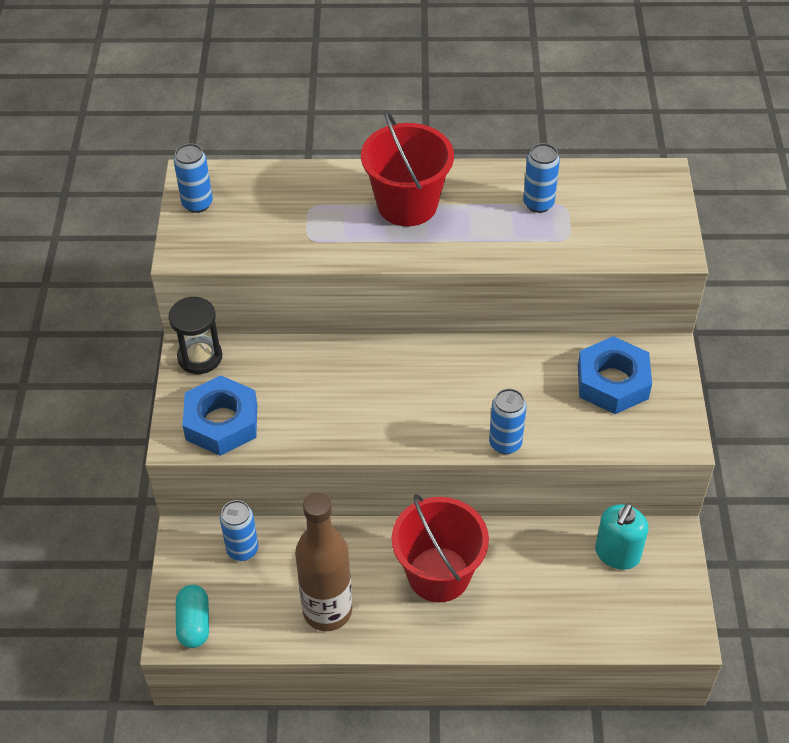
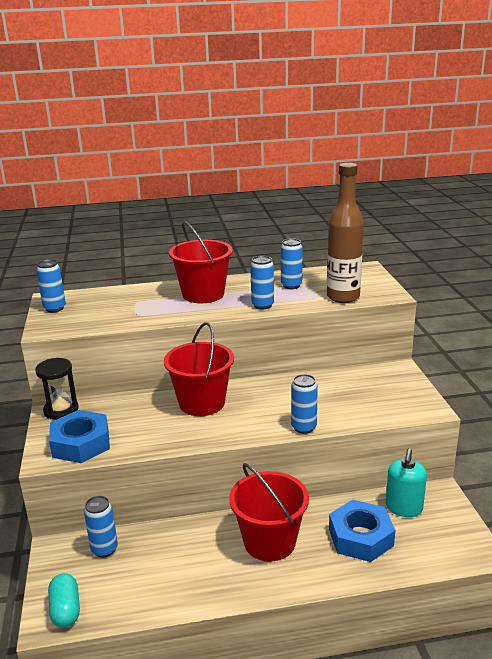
camera: 10 degrees left, 25 degrees down
brown bottle [295,493,352,631] -> brown bottle moved to [327,163,364,303]
blue nut [578,336,652,414] -> blue nut moved to [329,500,395,562]
none -> red bucket [164,322,234,416]
none -> blue can [250,256,274,309]

